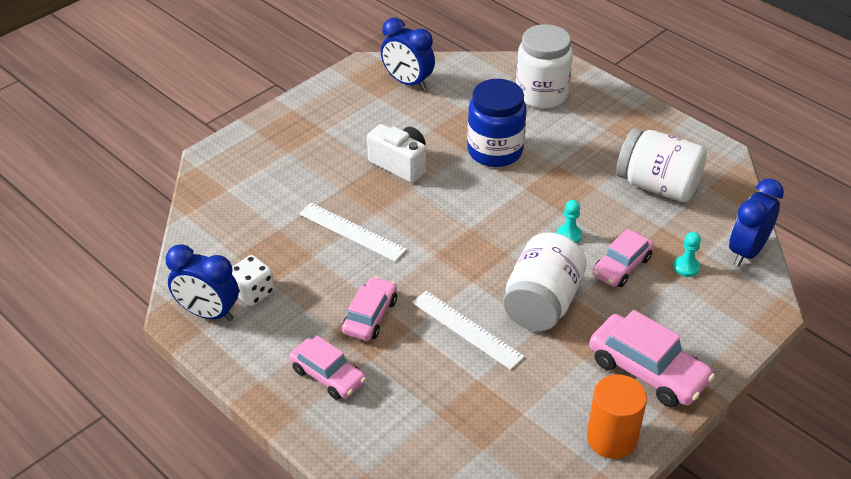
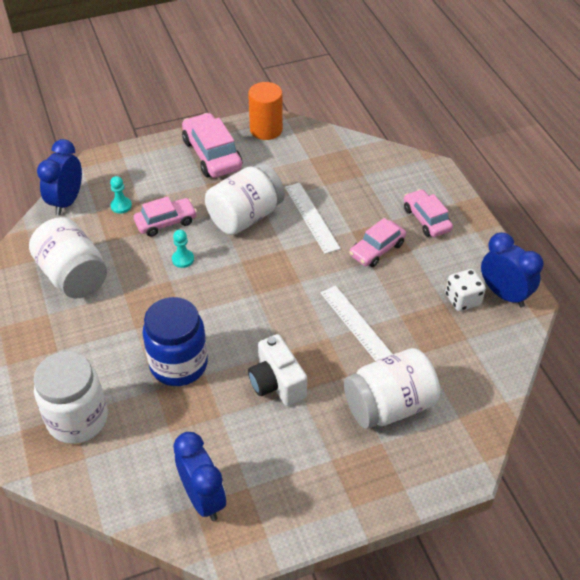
camera: 155 degrees left, 5 degrees up
blue clock [729,178,784,266] -> blue clock turned 135 degrees clockwise [37,139,82,215]
none -> white jar [344,348,440,429]

